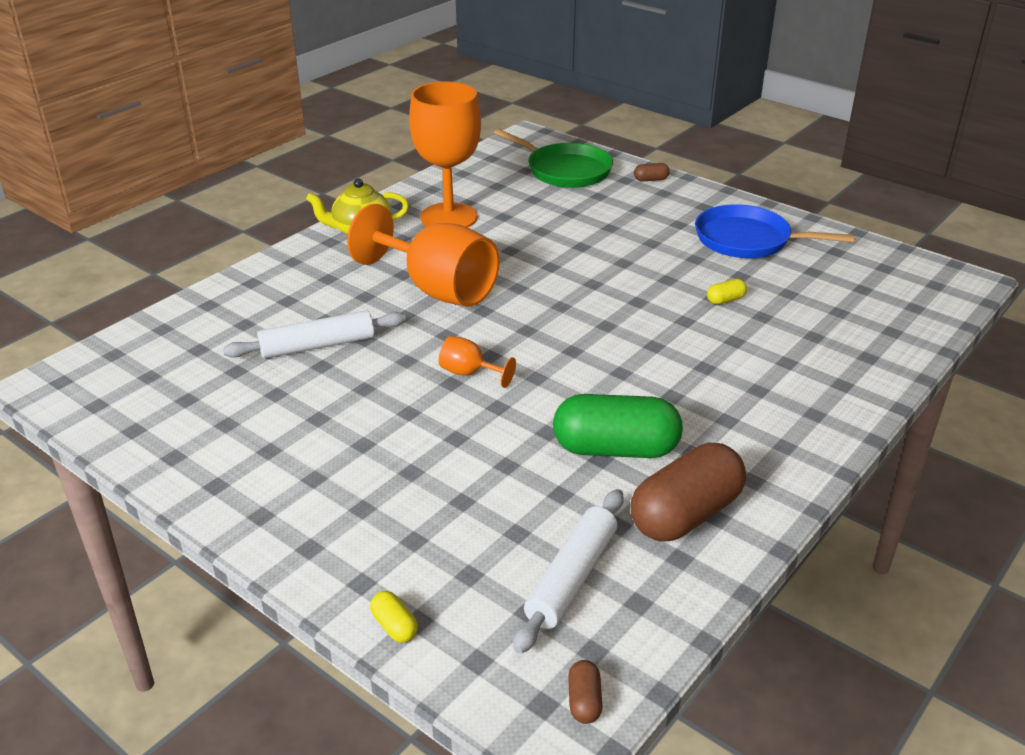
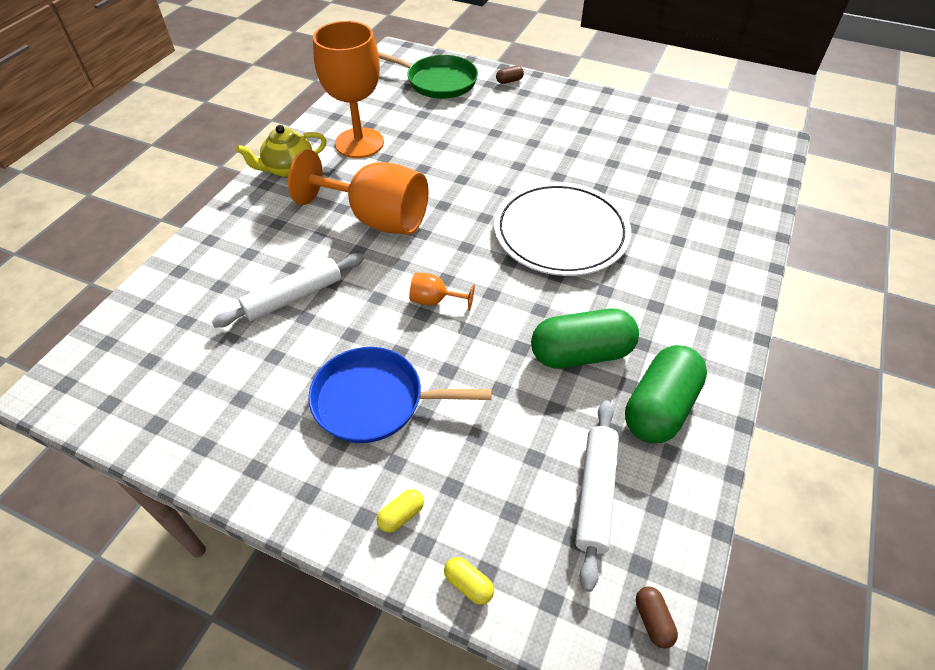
camera: 15 degrees left, 15 degrees up
brown capsule [631,443,746,541] -> green capsule [625,345,707,443]
blue pan [695,204,855,258] -> blue pan moved to [308,347,492,443]
yellow capsule [707,279,747,305] -> yellow capsule moved to [377,489,424,533]
none -> white plate [494,182,631,276]

